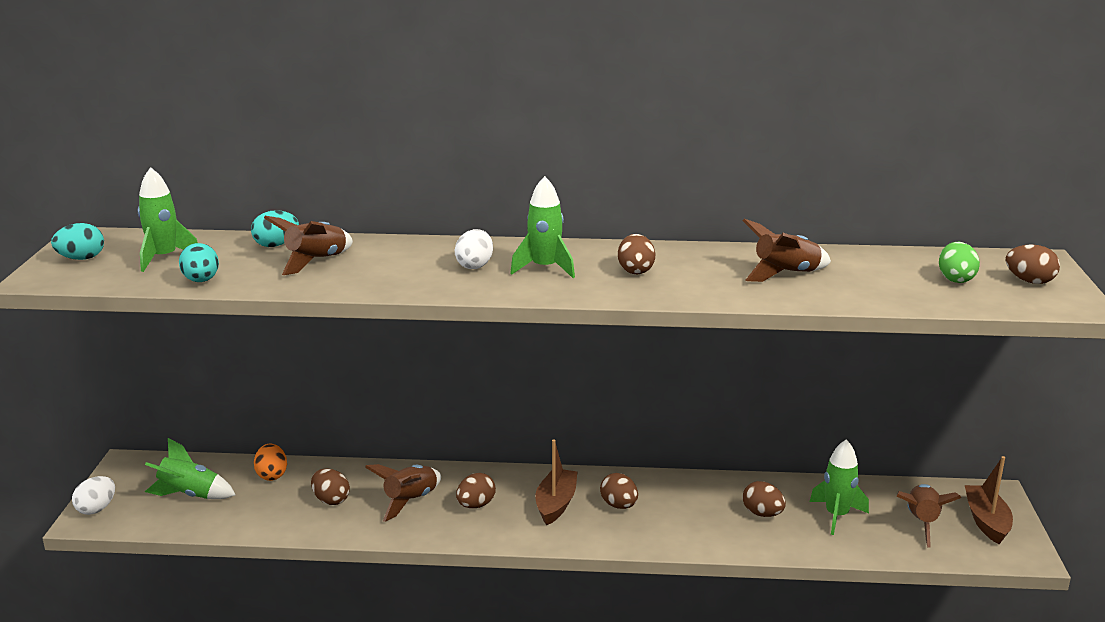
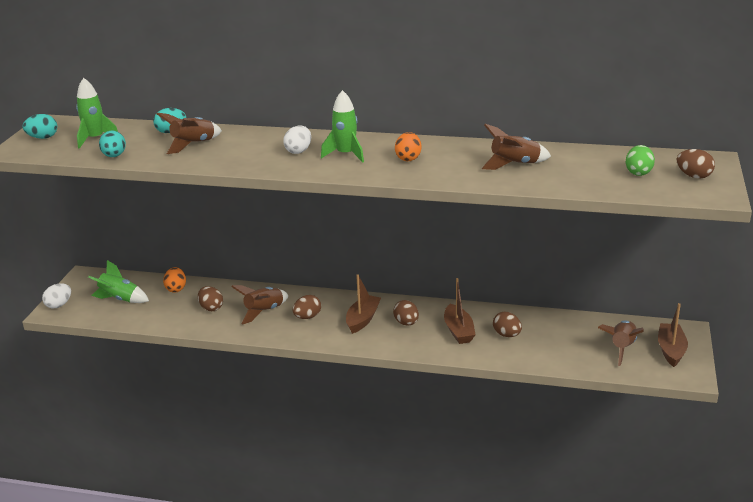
camera: 10 degrees right, 5 degrees up
brown egg [618,234,655,274] -> orange egg [395,132,422,161]
green rocket [810,439,869,535] -> none
none -> brown boat [444,278,476,344]

